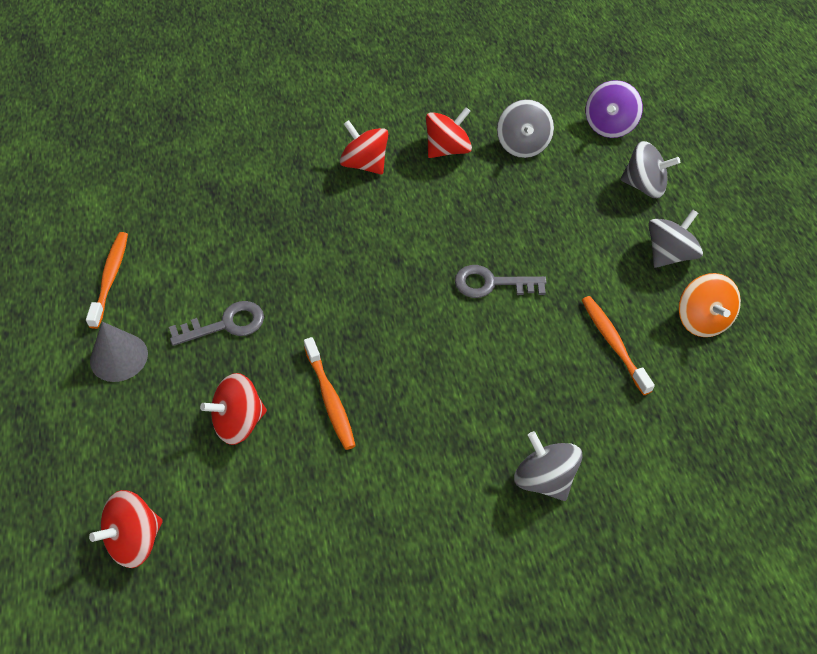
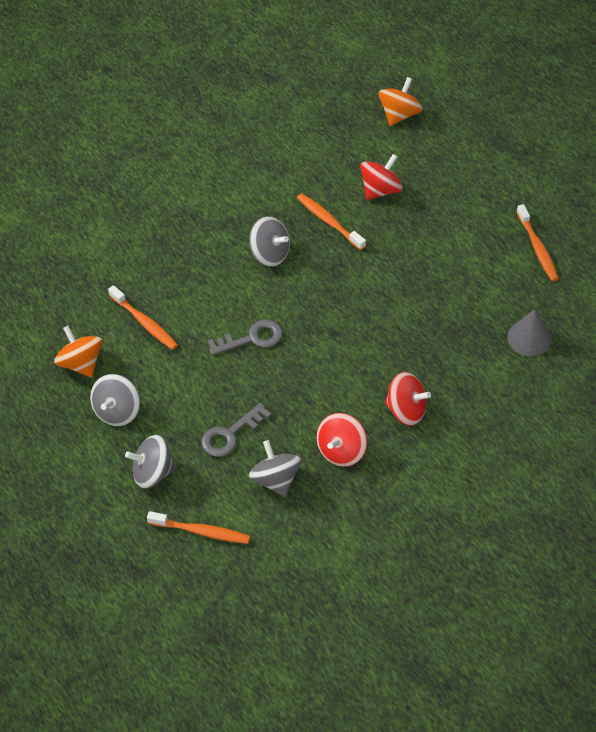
camera: 160 degrees right, 0 degrees up
red spinning top [89,490,163,568] -> orange spinning top [378,77,422,126]
grey cone [90,321,148,382] -> grey cone moved to [507,309,552,357]
grey key [169,301,264,346] -> grey key moved to [201,403,271,457]
grey spinning top [514,431,583,501] -> grey spinning top moved to [249,216,290,267]
purple spinning top [586,80,643,138] -> orange toothbrush [147,511,250,544]

